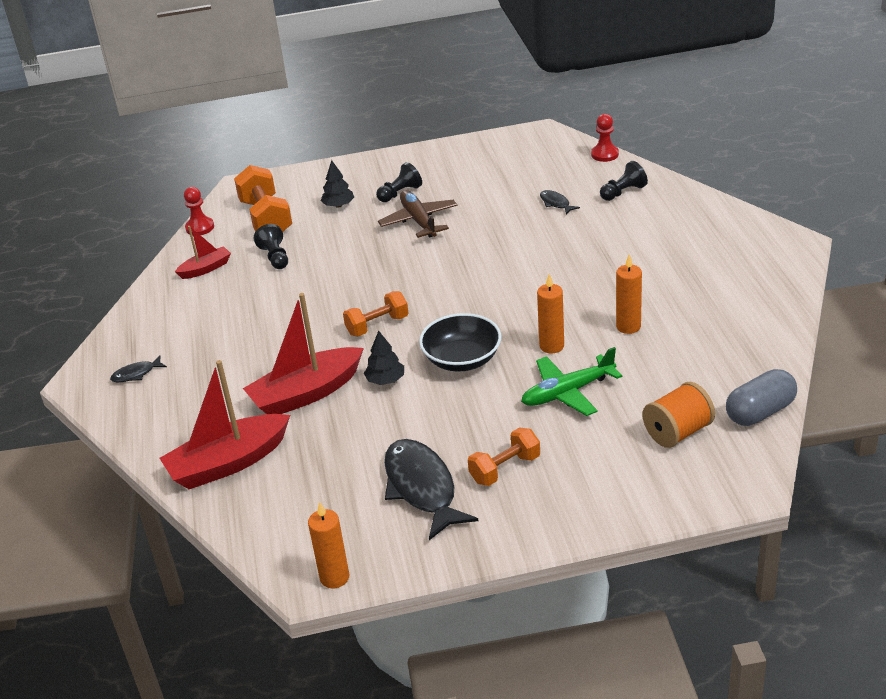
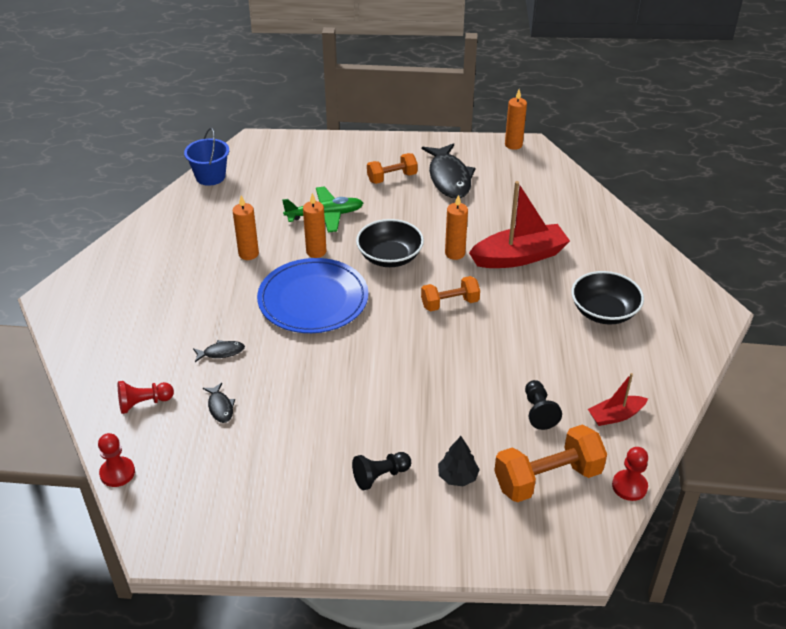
camera: 170 degrees left, 5 degrees up
black fish [110,356,167,382] -> black fish moved to [193,340,245,362]
red boat [159,360,290,489] -> none
orange dumbbell [234,165,292,232] -> orange dumbbell turned 75 degrees clockwise [494,425,607,502]
black tree [364,331,404,385] -> orange candle [445,195,468,260]
brown plane [378,190,457,238] -> none
black pawn [600,161,648,201] -> red pawn [118,381,174,414]
orange spool [643,382,715,448] -> none
grey capsule [726,369,797,426] -> blue bucket [184,128,229,186]
none -> blue plate [257,258,368,333]
none -> black bowl [571,271,644,324]

